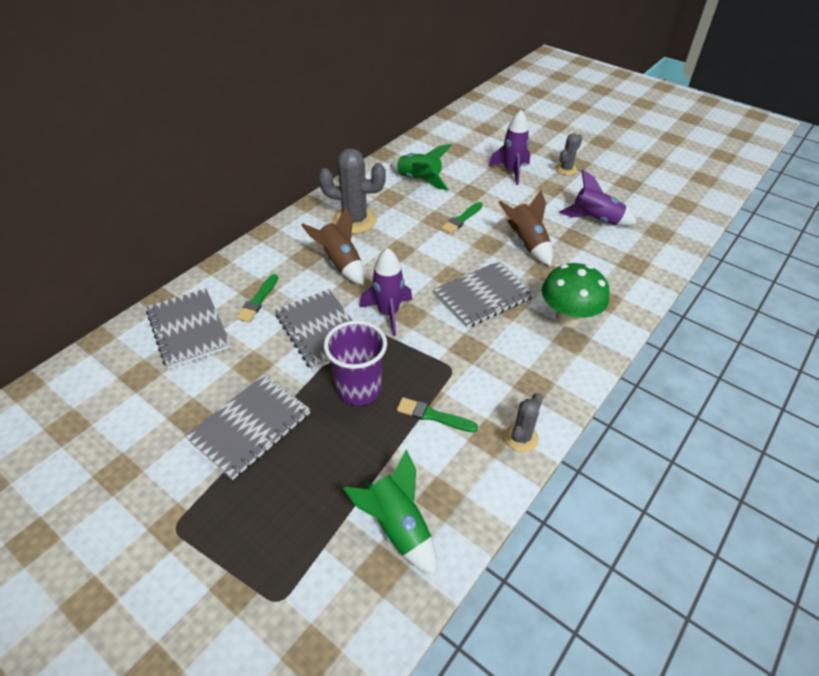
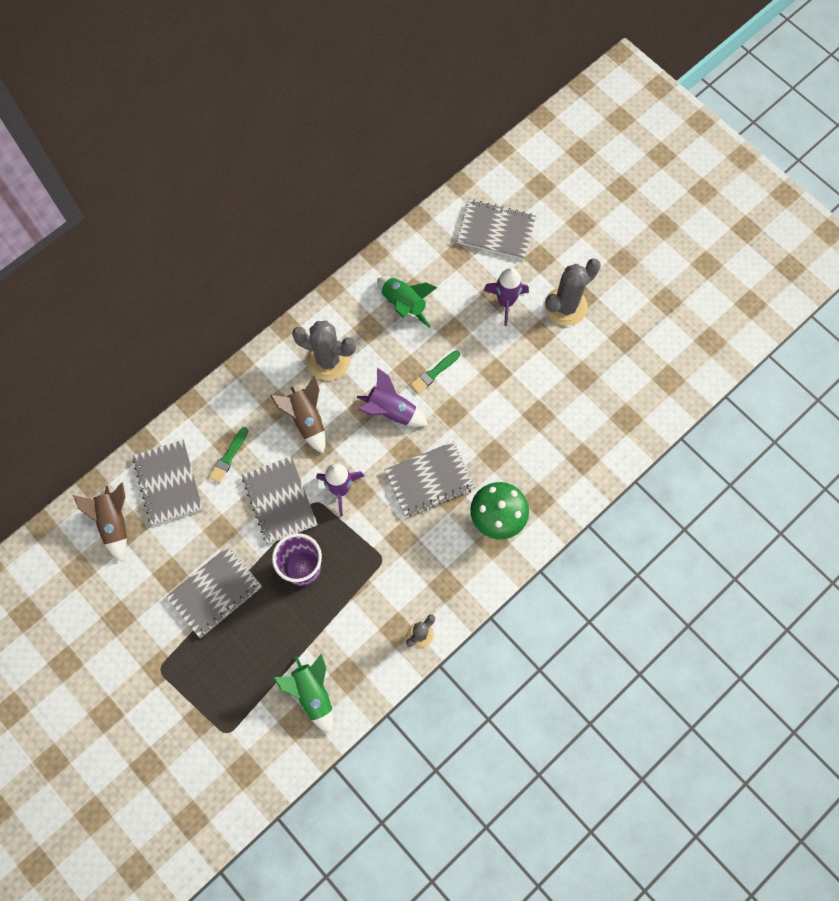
camera: 10 degrees right, 25 degrees up
green brush [397,397,478,432] -> none
brown rocket [499,190,553,266] -> brown rocket moved to [73,482,127,561]
grey cactus [555,133,582,175] -> grey cactus [544,258,601,326], size x1.83
purple rocket [559,169,637,226] -> purple rocket moved to [357,367,428,427]
none -> grey notebook [456,199,536,259]

